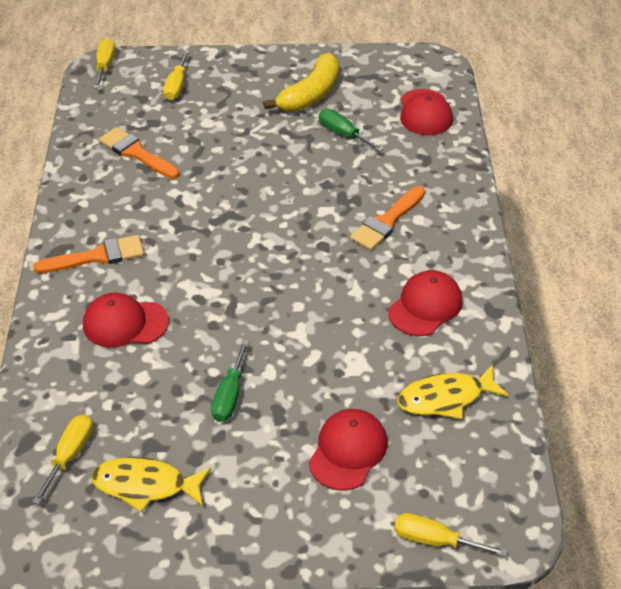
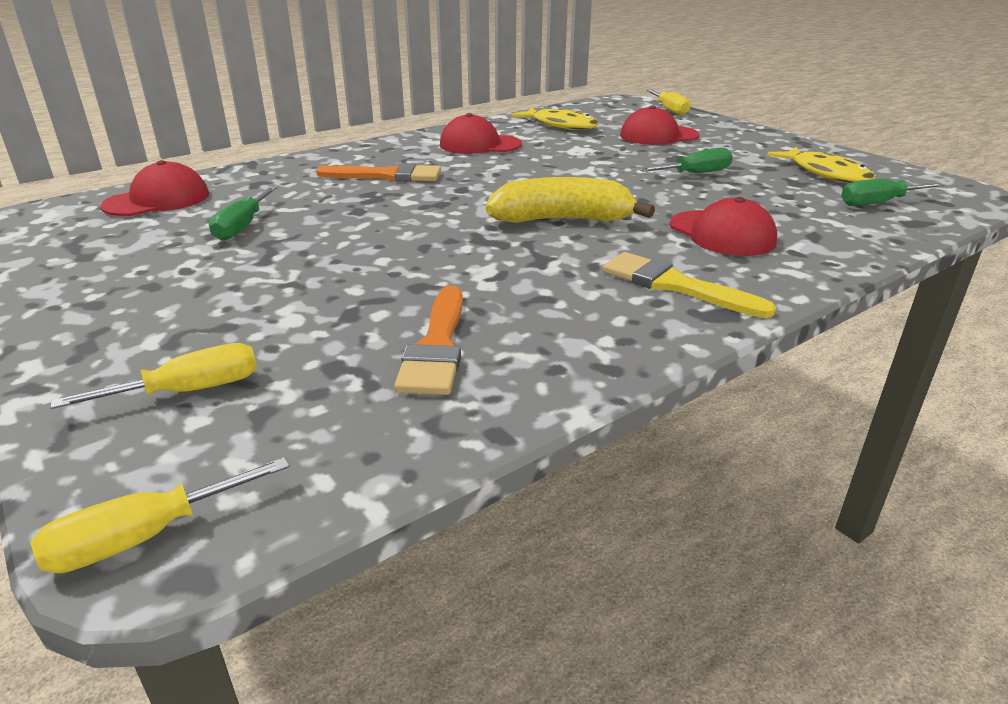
camera: 125 degrees left, 15 degrees down
yellow screwdriver [32,415,93,505] -> green screwdriver [841,179,944,206]
orange brush [33,235,144,273] -> yellow brush [603,252,776,318]
yellow banana [263,53,339,112] -> yellow banana moved to [486,177,655,223]

